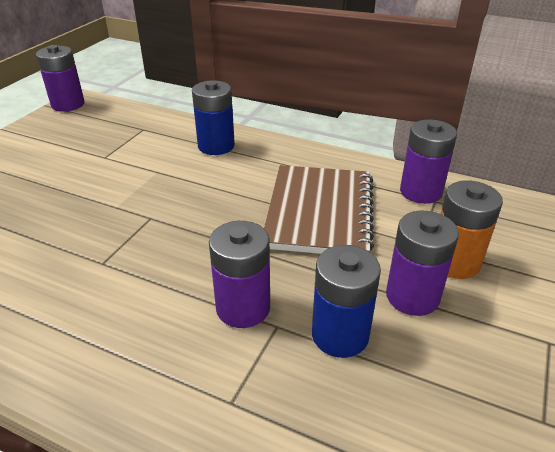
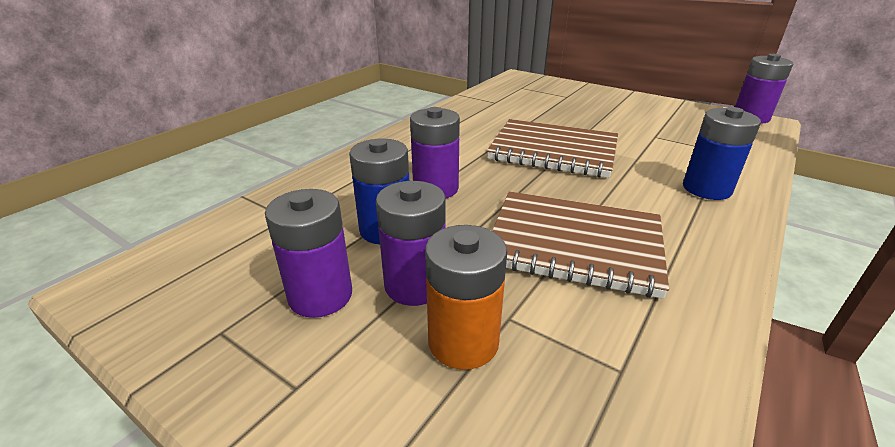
camera: 100 degrees right, 5 degrees down
purple battery [400,120,457,204] -> purple battery moved to [265,189,352,318]
none -> brown notebook [487,119,618,178]

